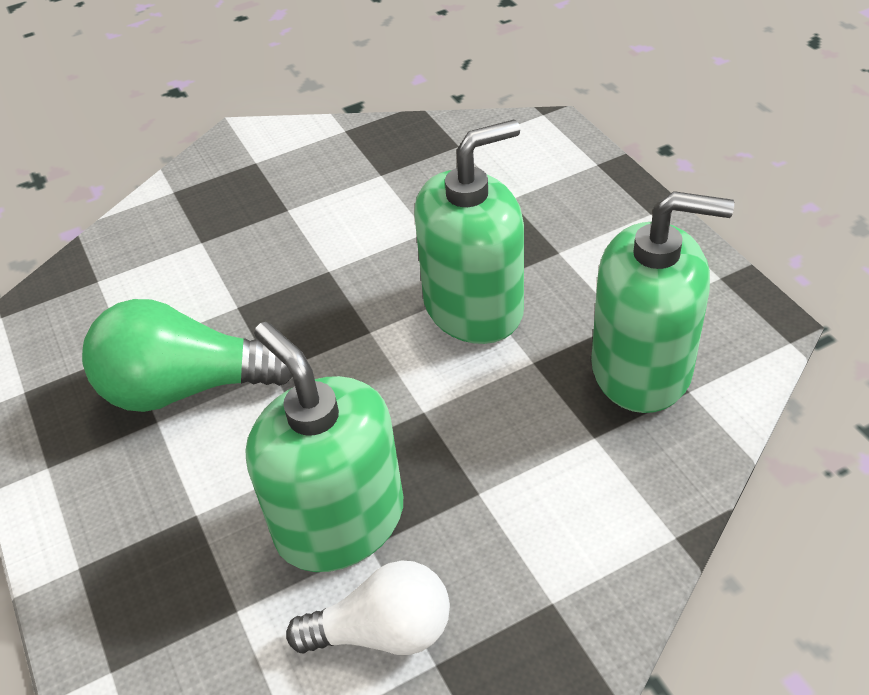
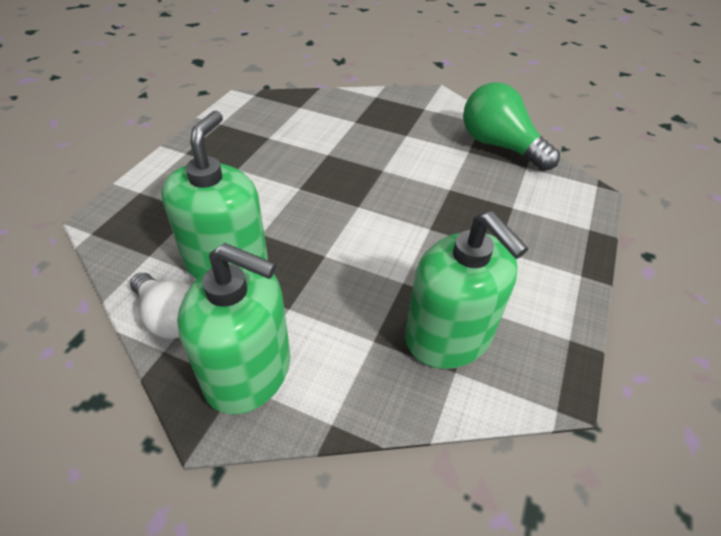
camera: 45 degrees right, 0 degrees up
green light bulb [82,299,292,412] -> green light bulb moved to [463,82,560,171]
green soap dispenser [414,120,524,344] -> green soap dispenser moved to [177,243,290,414]

